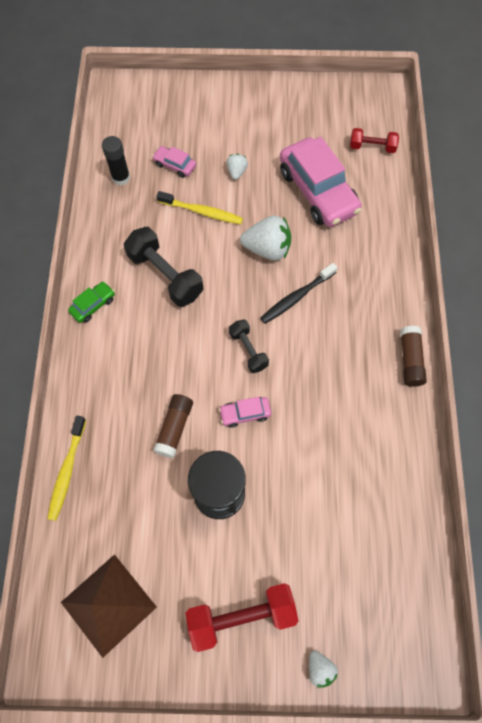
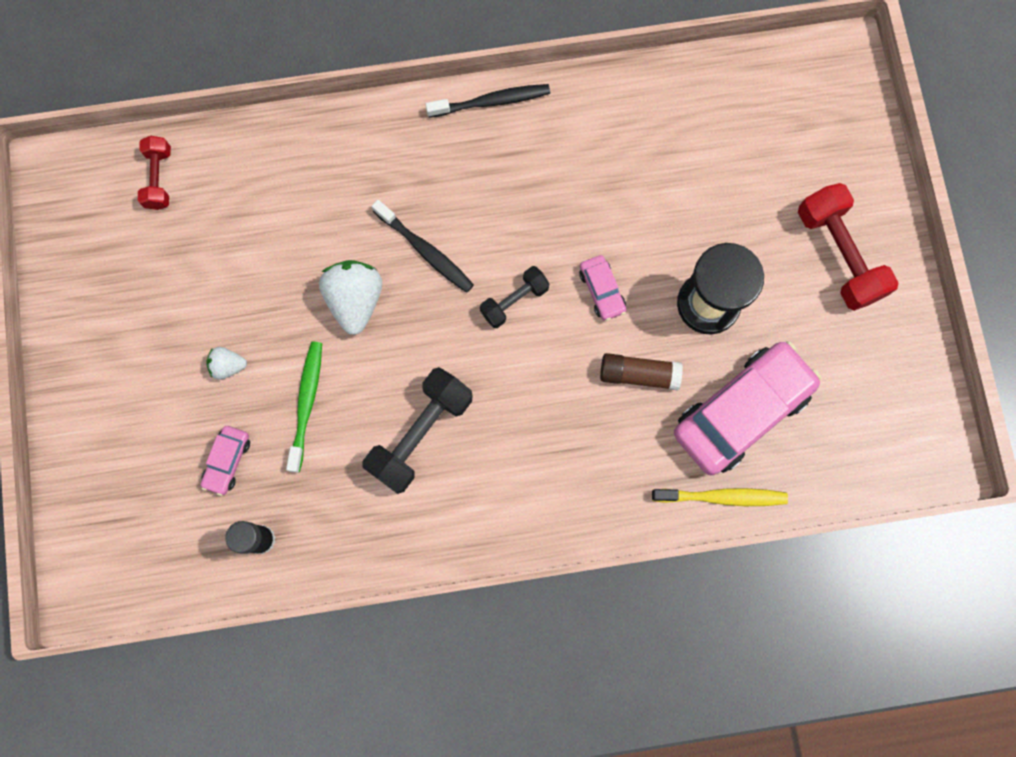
camera: 100 degrees left, 10 degrees up
brown pyramid [61,554,157,658] -> none
green car [68,282,115,323] -> none
yellow toothbrush [156,191,243,224] -> green toothbrush [286,342,322,473]
pink car [280,137,362,227] -> pink car moved to [674,341,821,475]
white strawberry [309,651,338,688] -> none
brown glue stick [400,326,427,387] -> black toothbrush [425,84,550,118]

